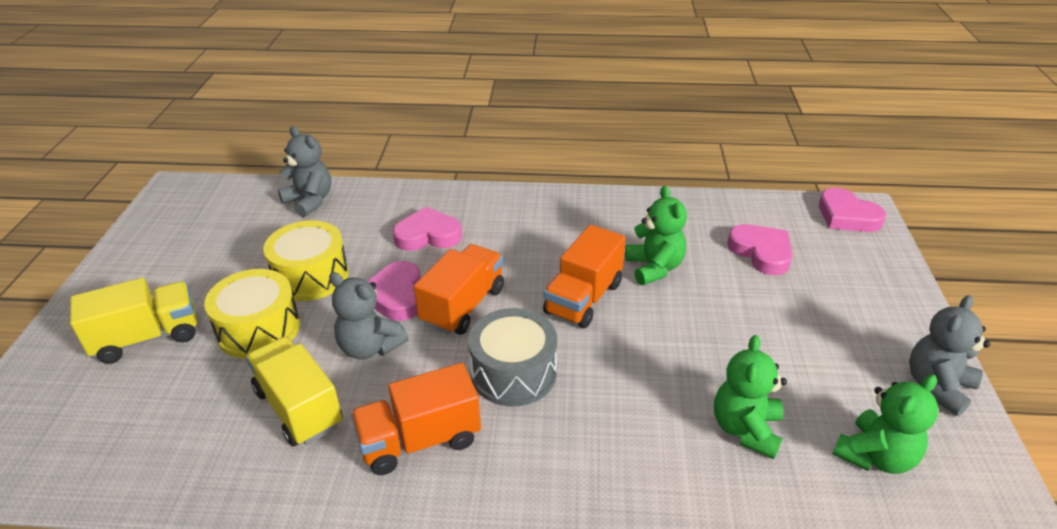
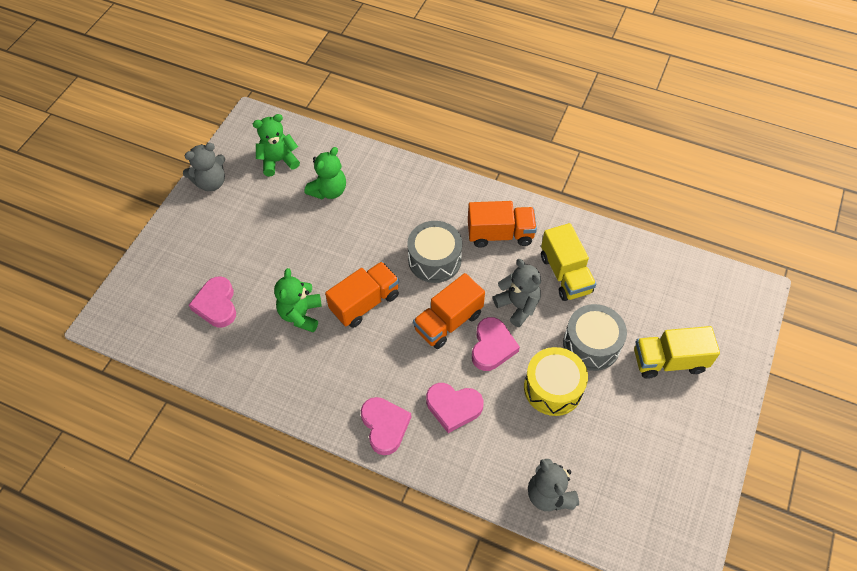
camera: 160 degrees left, 20 degrees up
yellow drum [204,269,300,359] -> grey drum [563,304,627,371]
pink heart [819,187,886,232] -> pink heart moved to [361,397,411,455]

